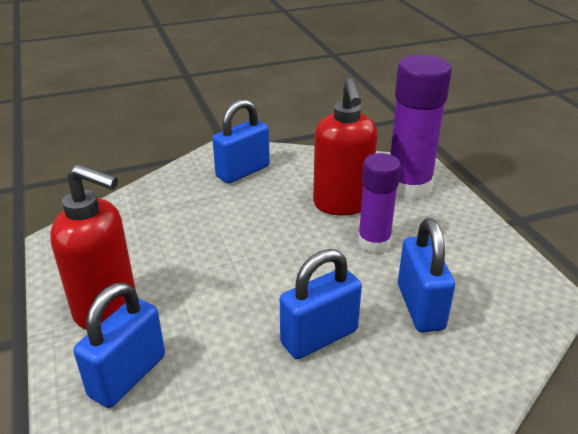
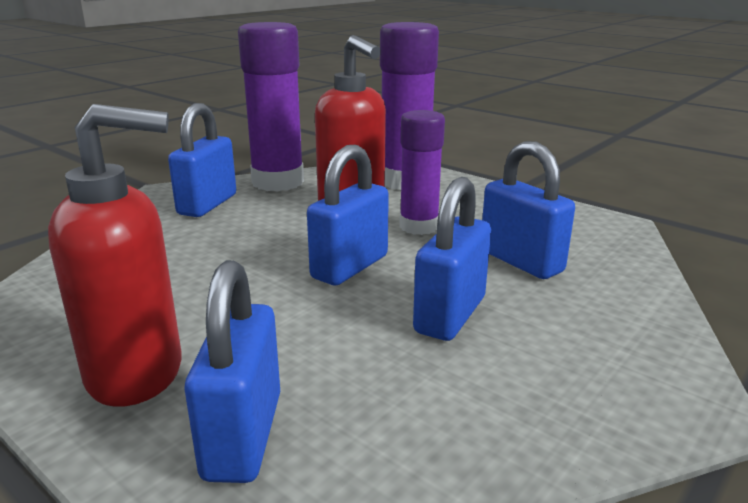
camera: 30 degrees left, 10 degrees down
none -> purple glue stick [238,22,304,192]
none -> blue padlock [307,145,389,285]

